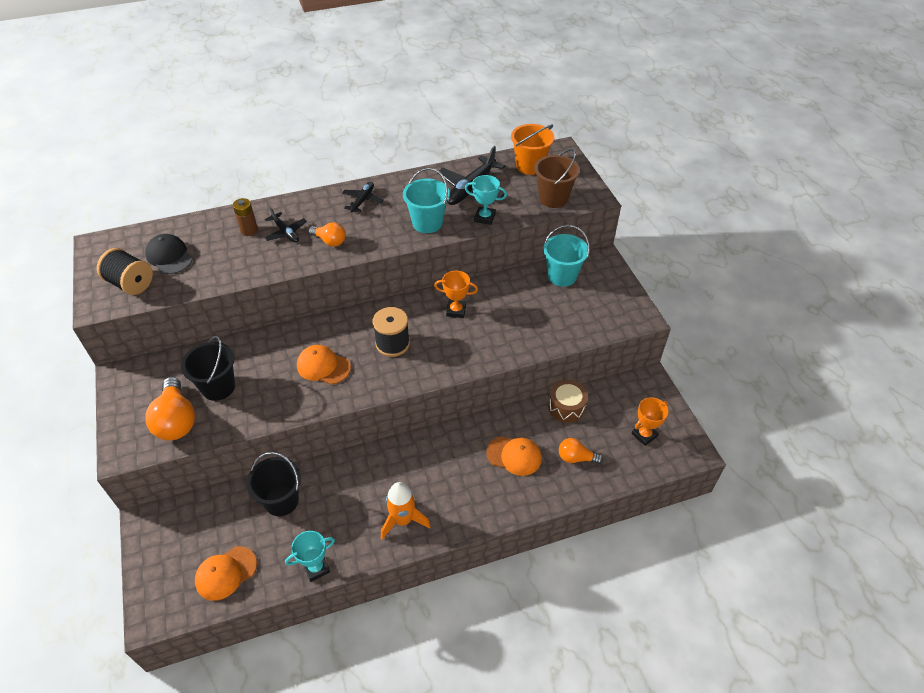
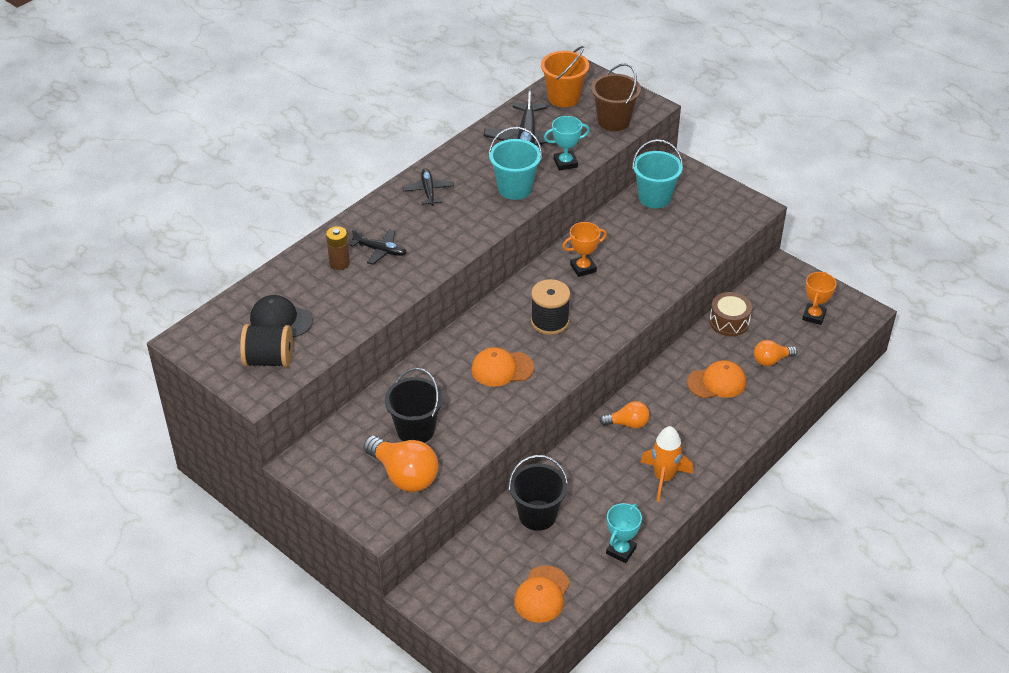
camera: 30 degrees left, 5 degrees down
orange light bulb [309,222,346,247] -> orange light bulb moved to [600,401,649,429]

